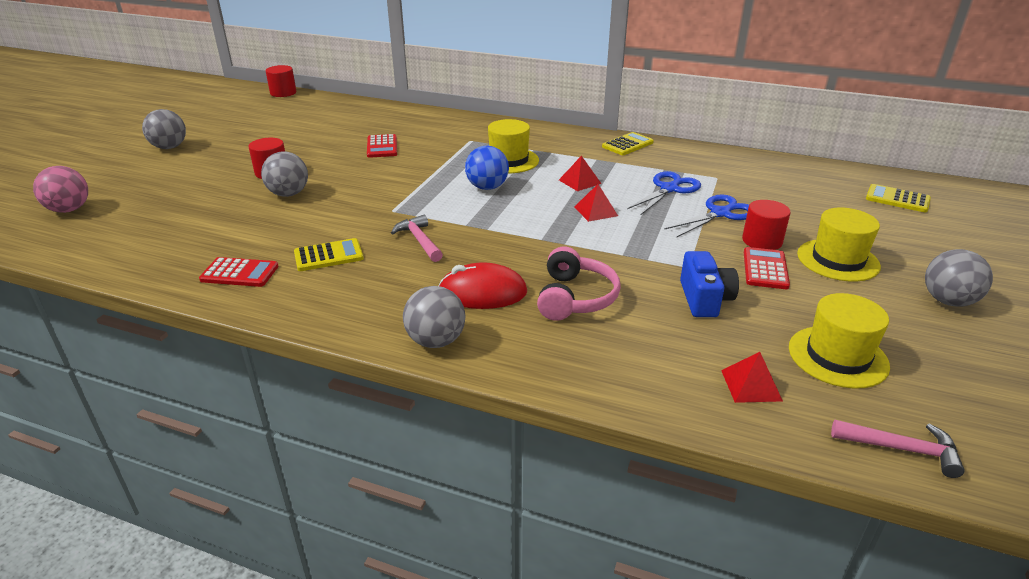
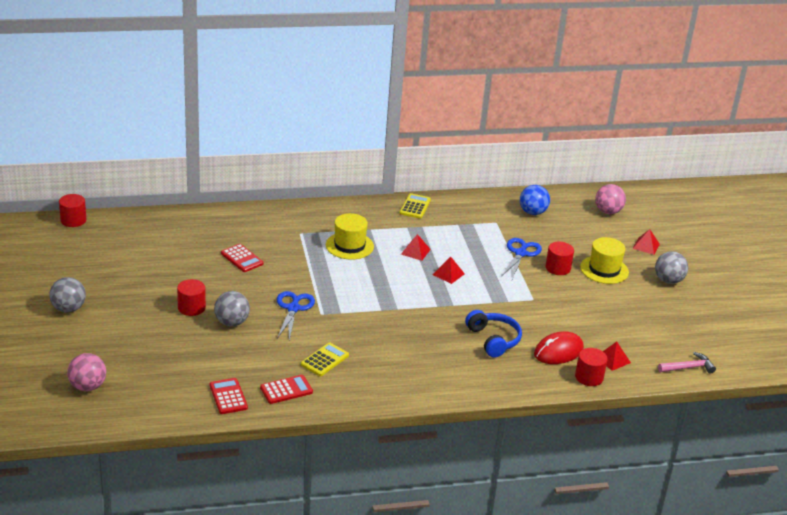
camera: 35 degrees left, 0 degrees up
pink hammer [391,215,443,262] -> none
grey ball [403,286,466,348] -> none
red mouse [438,262,527,309] -> red mouse moved to [534,331,584,364]
blue ball [465,146,509,190] -> blue ball moved to [520,185,550,215]
pink headphones [537,246,621,321] -> blue headphones [465,310,522,358]
blue scissors [627,171,701,215] -> blue scissors moved to [277,291,315,340]
blue camera [680,251,739,317] -> none
red calculator [744,247,790,289] -> red calculator moved to [210,378,248,414]
yellow hat [789,293,890,389] -> none
yellow calculator [866,184,931,213] -> pink ball [595,184,626,214]
none -> red cylinder [575,348,608,386]
none -> red pyramid [632,229,660,255]

